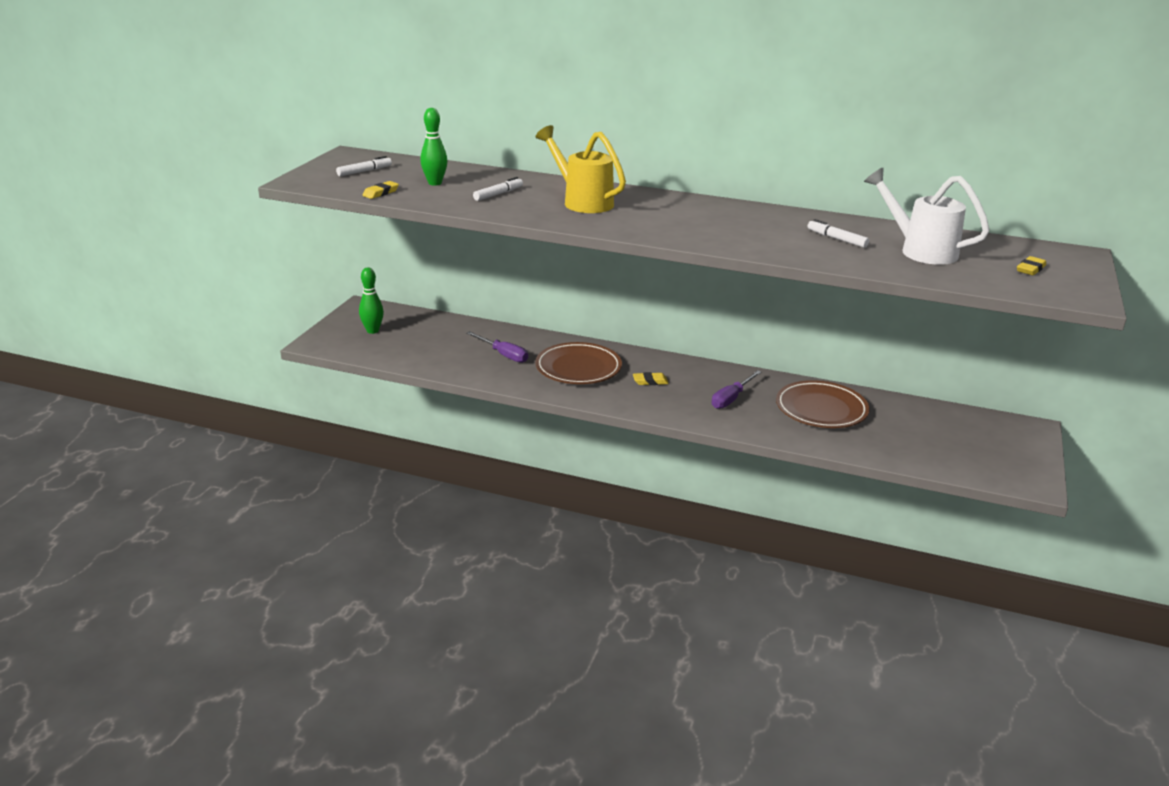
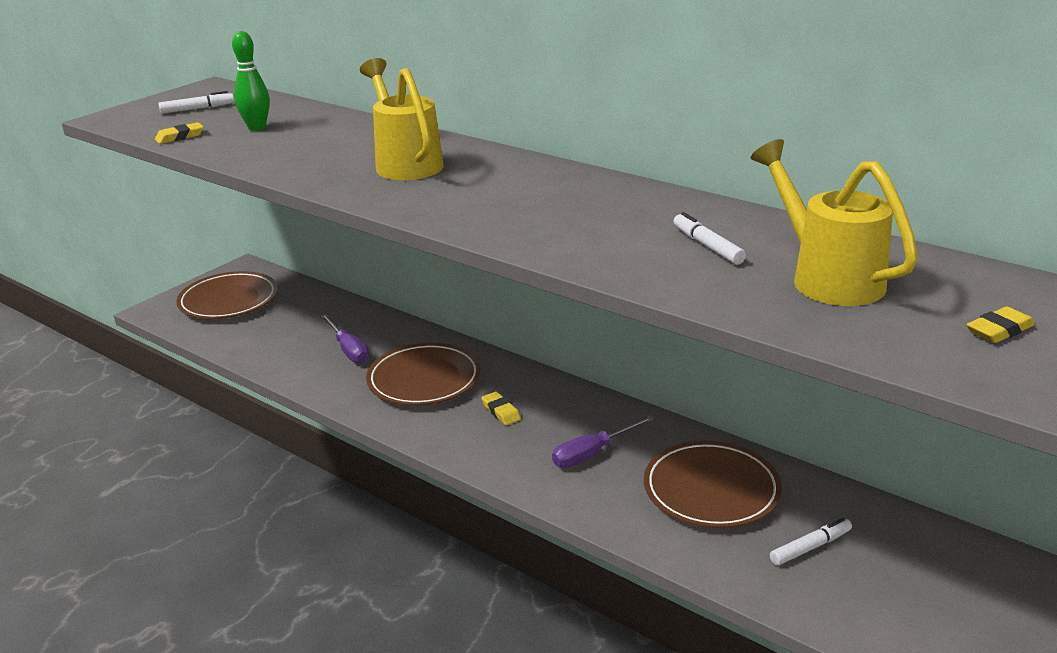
camera: 20 degrees right, 0 degrees up
green bowling pin [359,267,384,334] -> brown plate [176,271,278,319]
white marker [473,177,523,201] -> white marker moved to [770,518,852,566]
yellow eraser [633,372,669,385] -> yellow eraser turned 45 degrees clockwise [481,392,521,426]
white watering can [864,167,990,265] -> yellow watering can [751,139,918,306]

